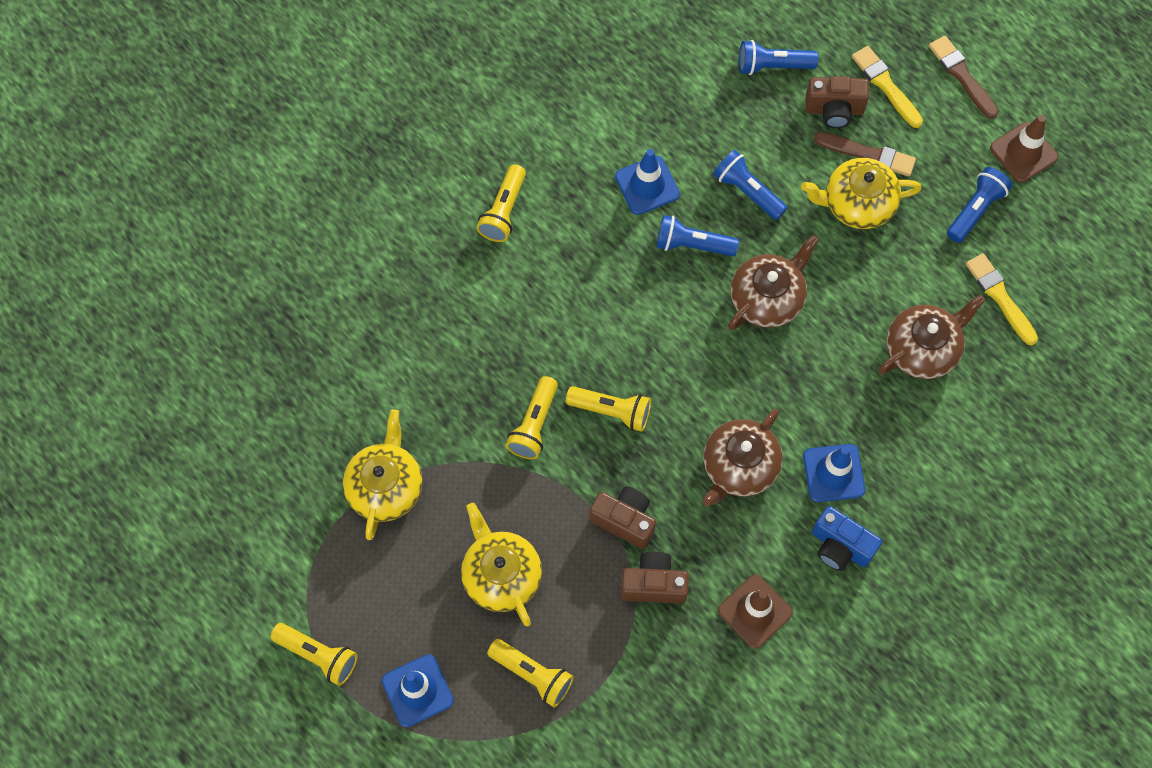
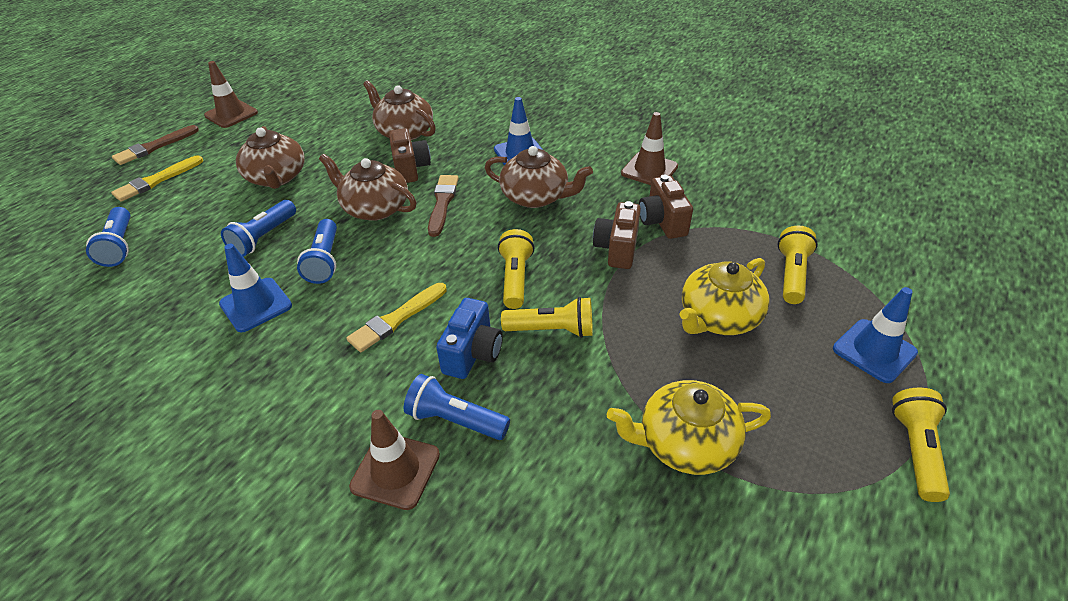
camera: 105 degrees left, 25 degrees down
yellow flashlight [476,164,526,242] -> none
yellow teapot [801,158,922,229] -> brown teapot [236,126,305,189]
brown camera [806,76,869,128] -> brown camera moved to [389,128,431,183]
blue camera [812,506,882,571] -> blue camera moved to [436,298,503,379]
brown brush [814,132,916,176] -> brown brush moved to [428,175,459,237]
blue flashlight [947,167,1012,243] -> blue flashlight moved to [404,374,510,440]
yellow brush [966,253,1038,345] -> yellow brush moved to [346,283,447,352]
none -> brown traffic cone [349,410,440,510]

